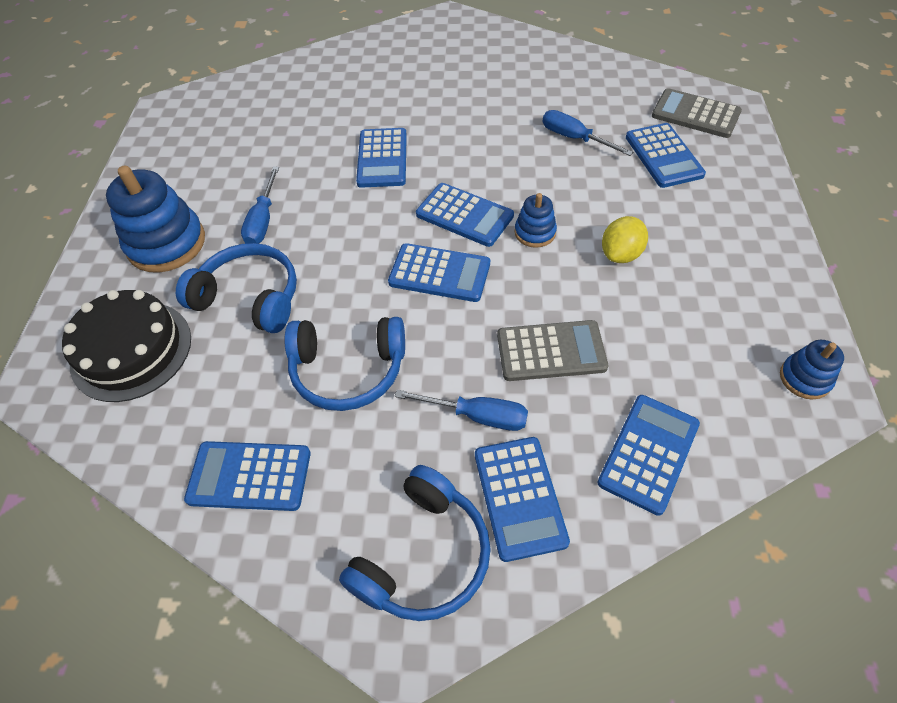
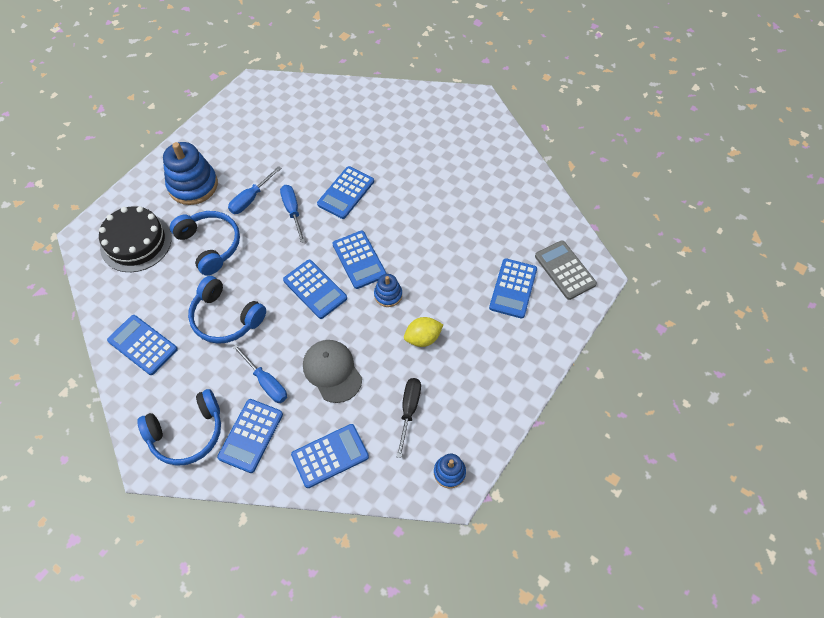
camera: 30 degrees right, 5 degrees up
grey calculator [497,320,608,381] -> grey cap [303,340,362,403]
blue screwdriver [543,110,633,156] -> blue screwdriver moved to [280,185,305,243]
none -> black screwdriver [396,378,421,458]

